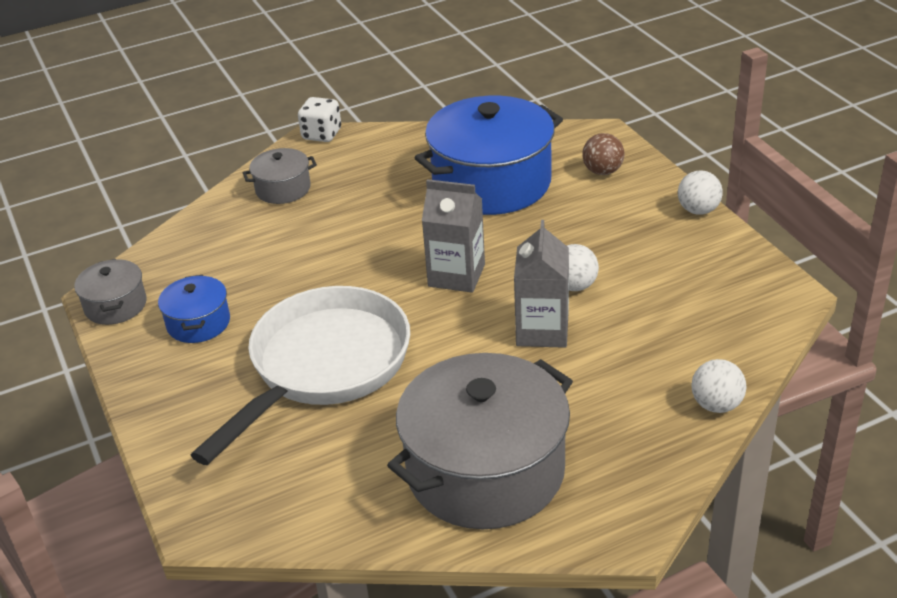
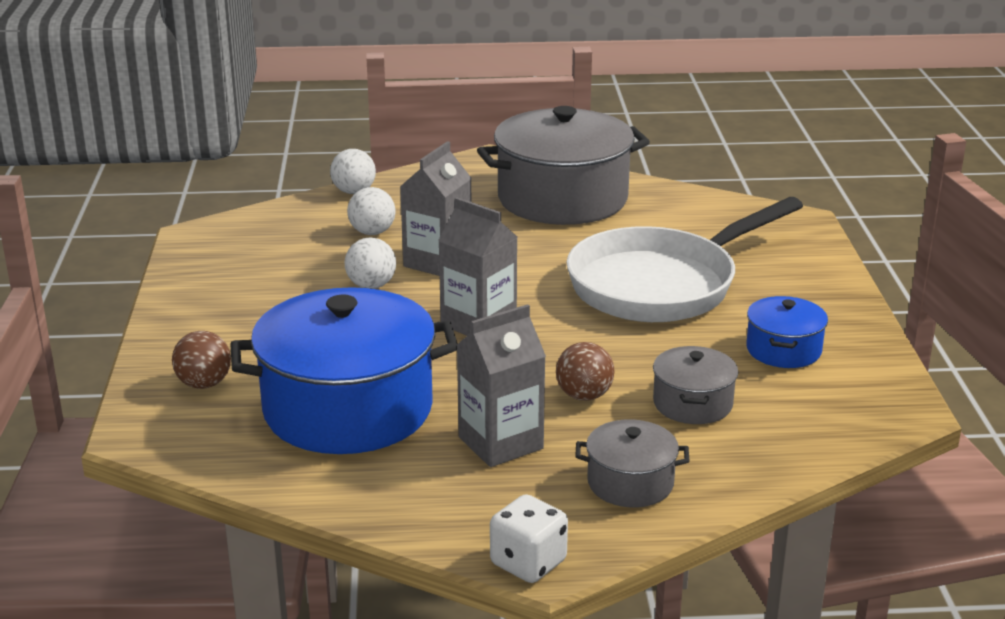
camera: 160 degrees left, 10 degrees down
grey pot [74,259,147,325] -> grey pot moved to [653,346,738,424]
white ball [678,170,723,215] -> white ball moved to [347,187,396,235]
none -> grey carton [456,304,546,467]
none -> brown ball [556,342,614,401]

